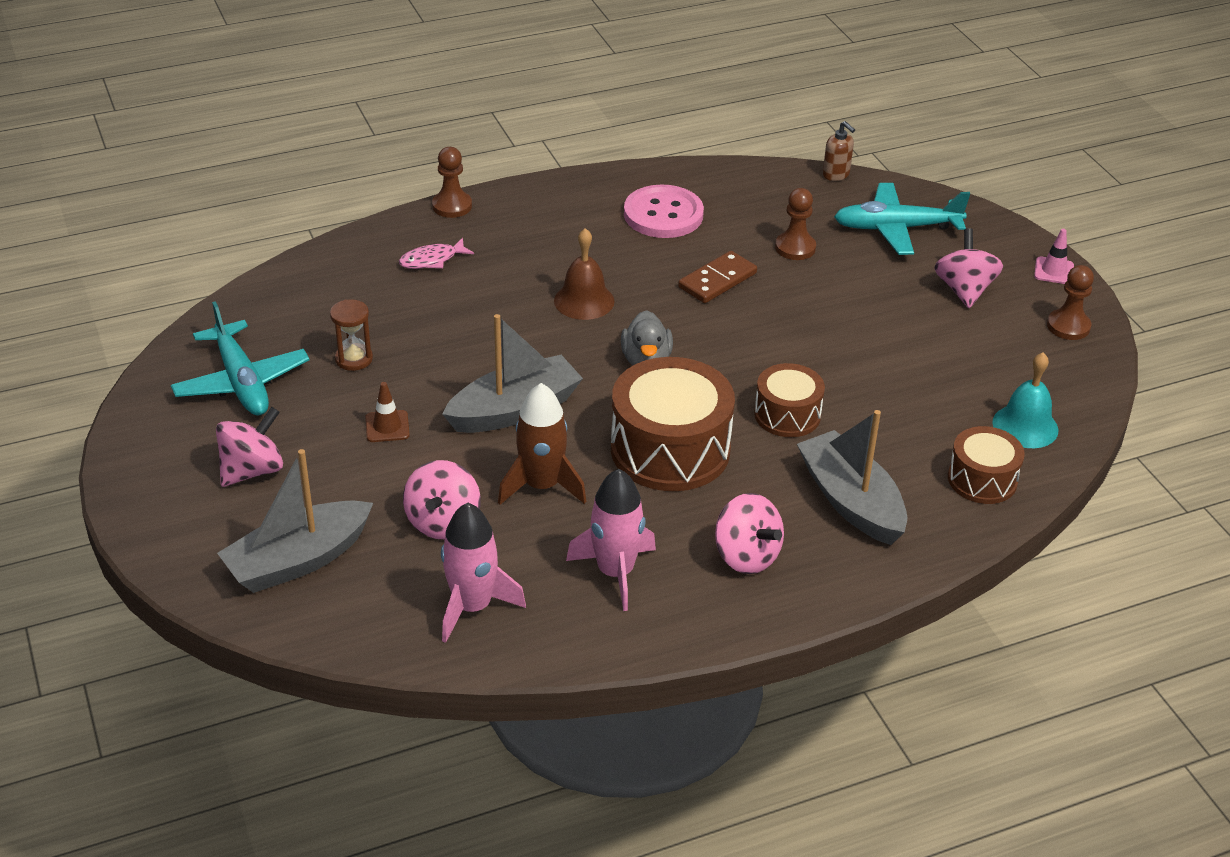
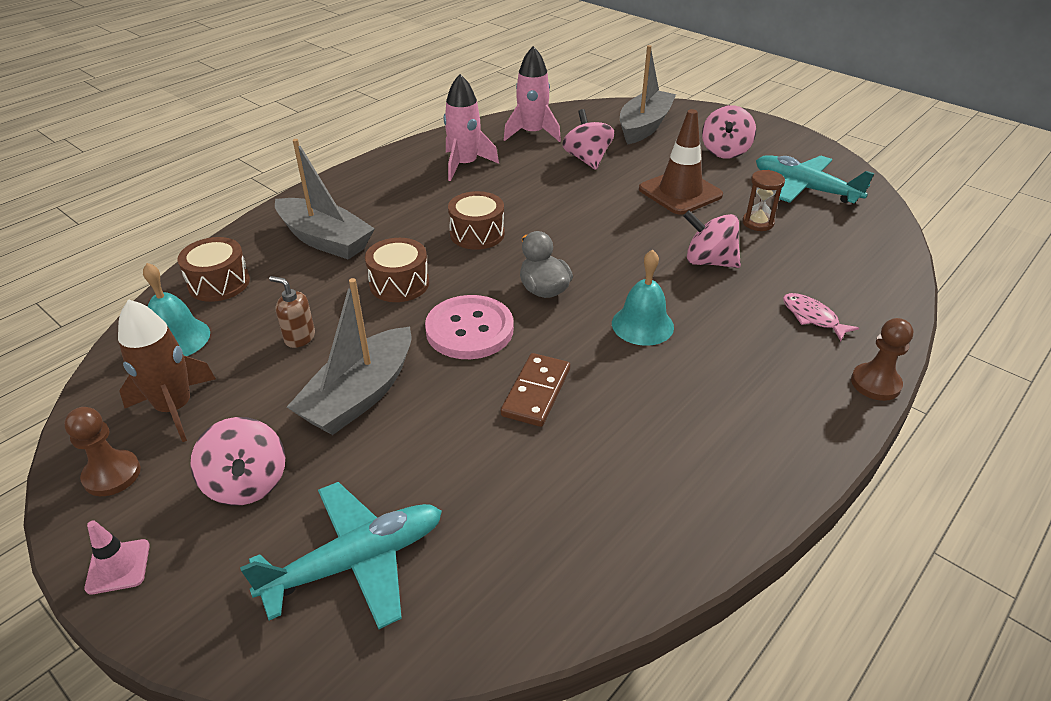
camera: 155 degrees right, 0 degrees up
brown traffic cone [365,382,410,442] -> brown traffic cone [639,109,723,215], size x2.02
pink fish [399,238,474,269] -> pink fish turned 75 degrees counterclockwise [783,293,859,341]
grey boat [442,314,583,433] -> grey boat moved to [287,278,412,435]
brown rocket [498,383,587,505] -> brown rocket moved to [118,299,216,442]
brown bell [554,228,615,320] -> turquoise bell [612,250,674,346]
brown drum [611,357,735,491] -> brown drum [448,191,505,250], size x0.57
pink button [624,185,704,238] -> pink button moved to [425,295,514,359]
pink spinning top [715,493,784,574] -> pink spinning top moved to [683,210,741,268]
brown pawn [775,188,816,260] -> none
brown soap dispenser [823,121,855,181] -> brown soap dispenser moved to [269,276,315,348]

